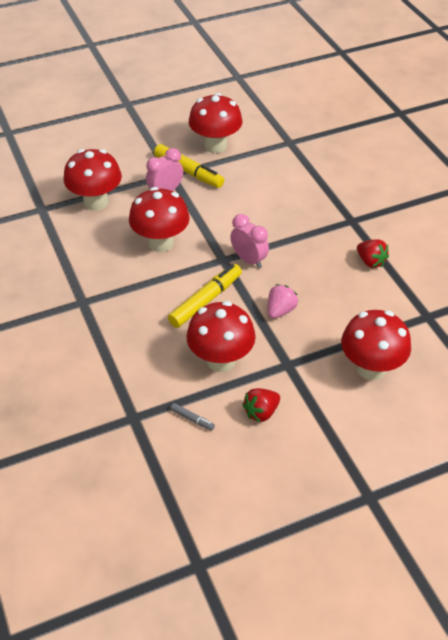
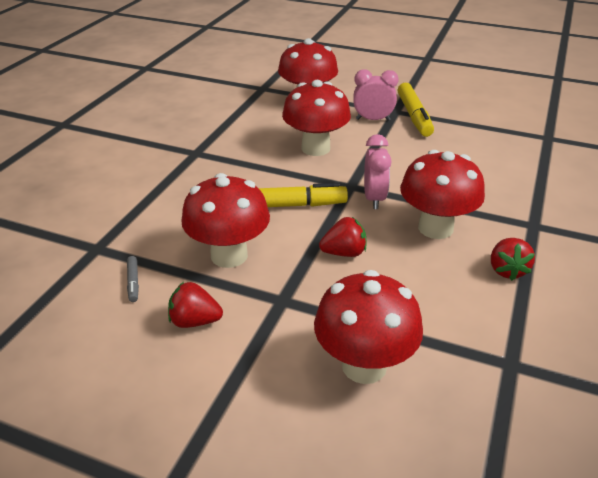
camera: 45 degrees right, 10 degrees down
red mushroom [189,93,242,153] -> red mushroom moved to [400,150,485,239]
pink strawberry [268,284,298,319] -> red strawberry [319,217,367,257]

